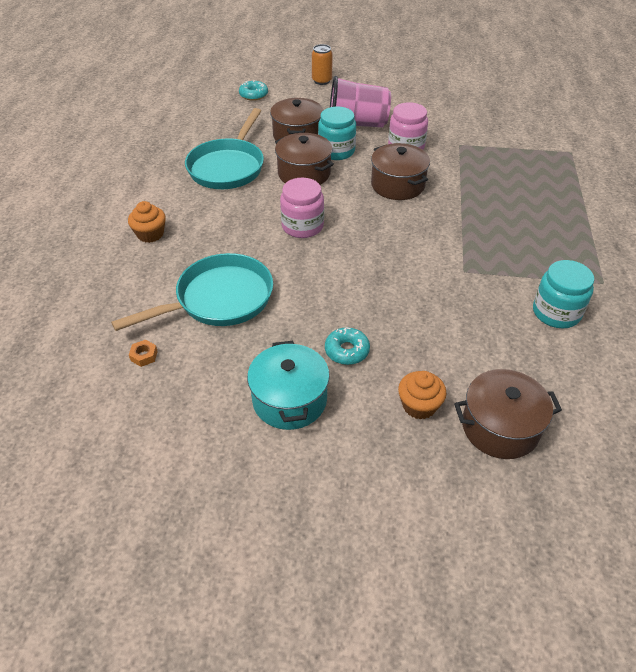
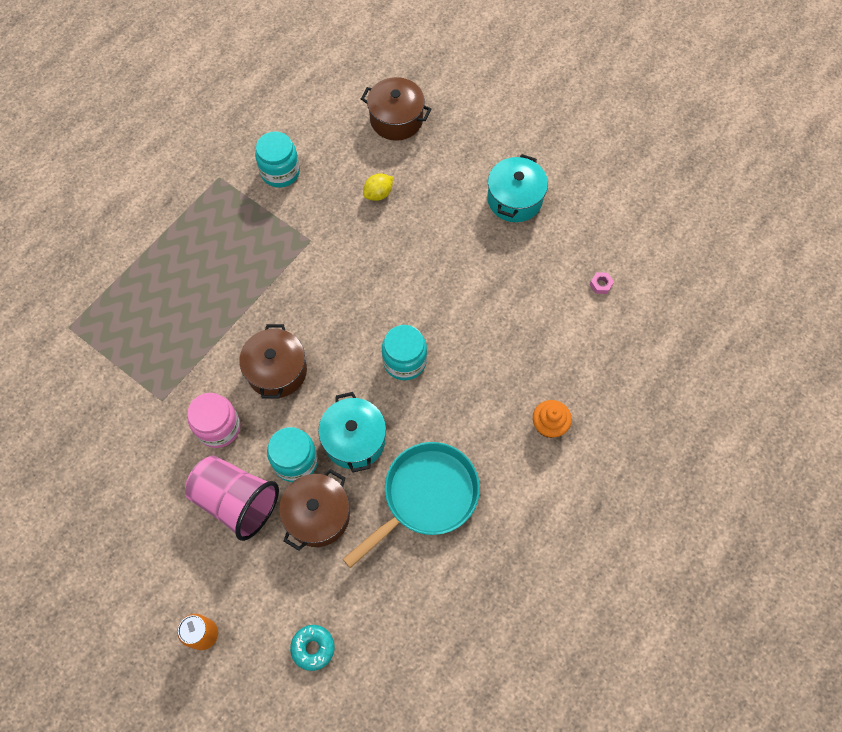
camera: 150 degrees left, 20 degrees up
turquoise pan [111,253,273,331] -> none
orange nut [129,340,158,367] -> pink nut [590,272,614,294]
brown pot [275,133,334,185] -> turquoise pot [318,392,386,473]
pink jar [280,178,324,238] -> turquoise jar [382,325,427,380]
turquoise donut [325,327,370,365] -> none
orange cupcake [398,371,447,420] -> none
none -> yellow lemon [363,173,393,201]

